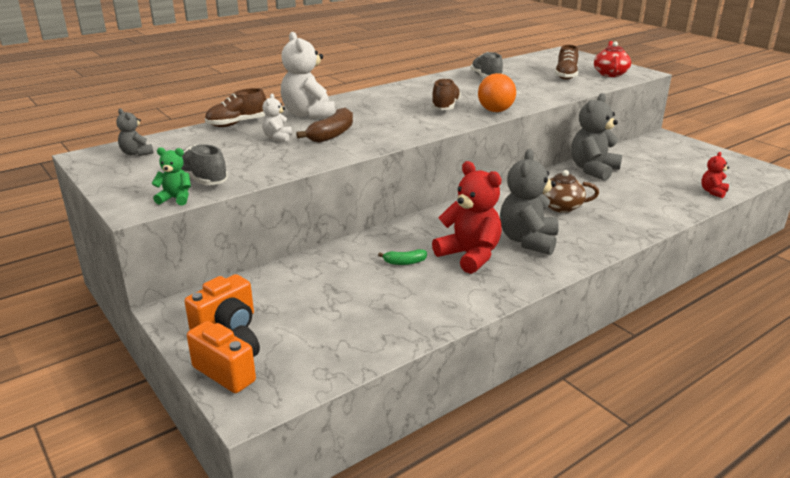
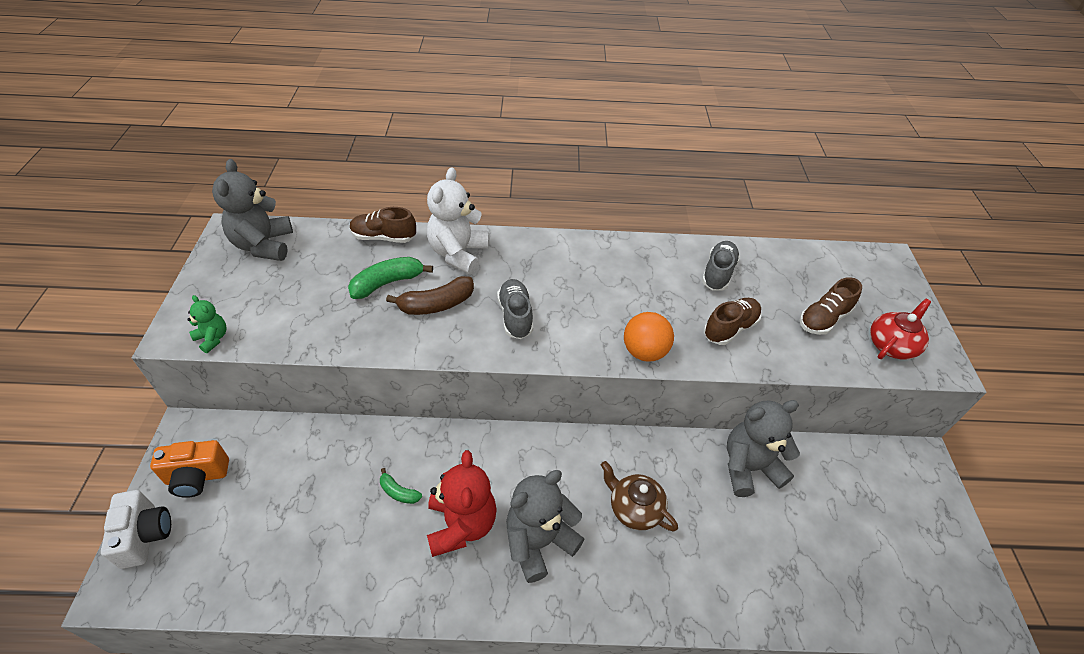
camera: 35 degrees right, 20 degrees up
grey teddy bear [116,108,153,156] -> grey teddy bear [212,159,293,261], size x1.99
grey shoe [182,144,228,185] -> grey shoe moved to [497,279,533,339]
orange camera [187,321,260,393] -> white camera [101,490,171,569]
white teddy bear [262,94,292,142] -> green banana [348,257,433,299]
brown shoe [431,78,461,110] -> brown shoe moved to [704,298,762,345]
red teddy bear [701,152,729,198] -> none

